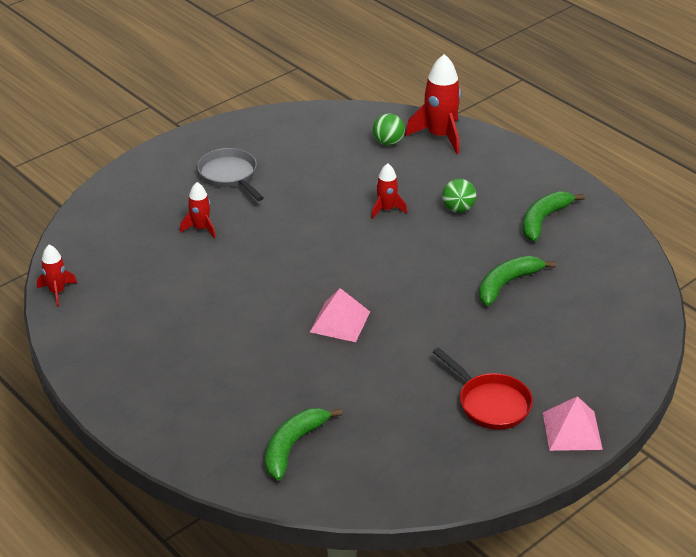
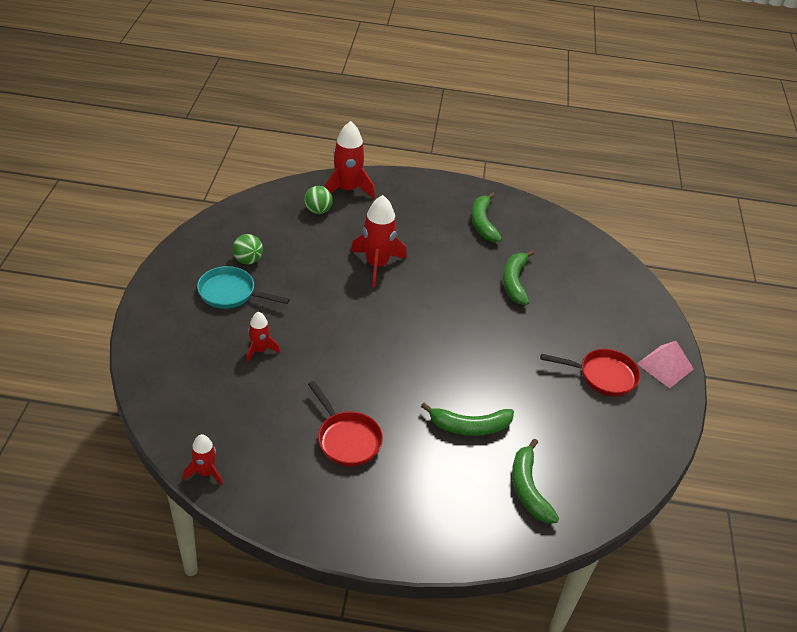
camera: 45 degrees left, 5 degrees up
grey pan [197,148,264,201] -> turquoise pan [197,266,290,309]
pink pyramid [310,288,370,342] -> none
red rocket [371,163,407,219] -> red rocket [351,195,407,287], size x1.78
green ball [442,179,476,213] -> green ball moved to [232,234,263,264]
none -> red pan [308,381,383,466]
none -> green banana [421,403,514,436]

